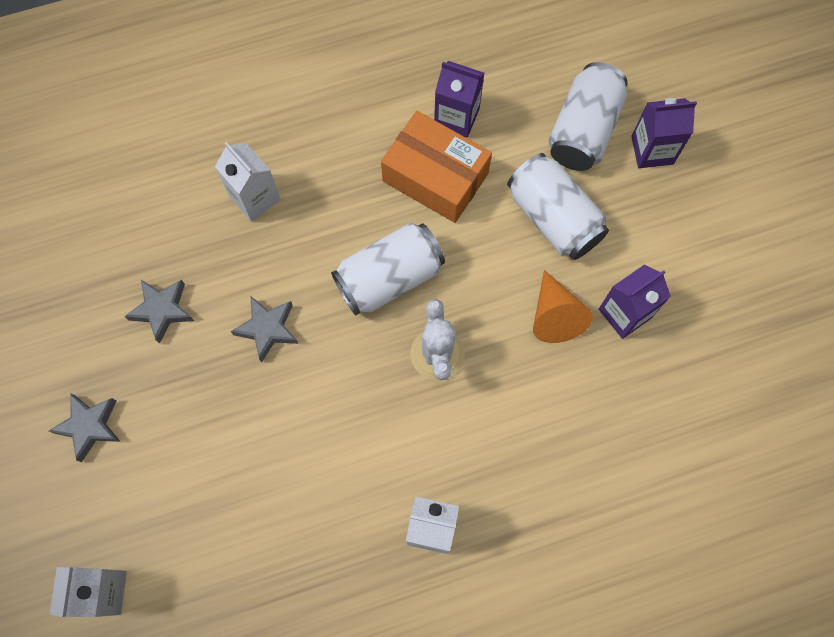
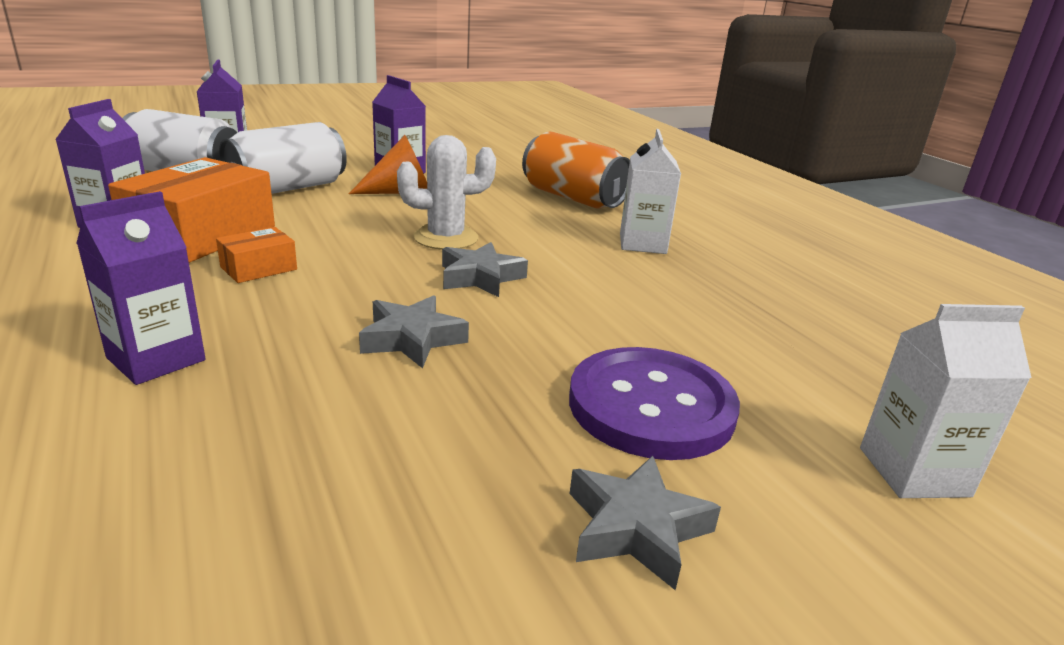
camera: 100 degrees left, 45 degrees down
grey star [124,280,194,344] -> grey star moved to [442,242,528,297]
white carton [215,142,280,222] -> purple carton [77,191,206,385]
white can [331,223,445,315] -> none
none -> orange box [216,227,297,283]
none -> orange can [522,131,630,209]
none -> purple button [569,347,740,460]

